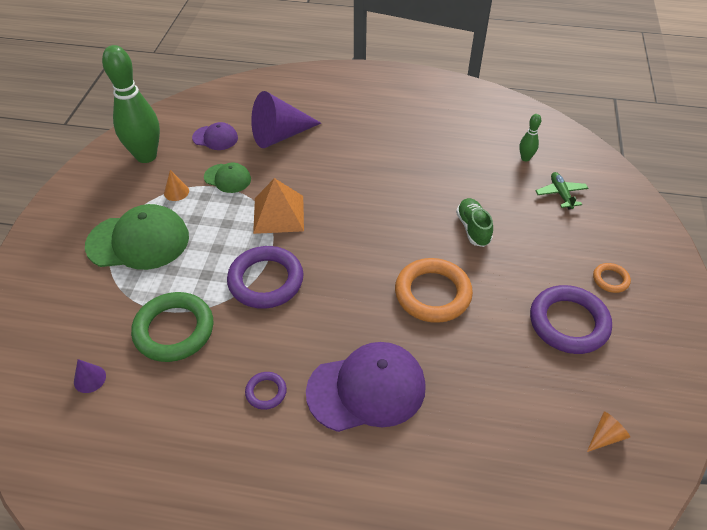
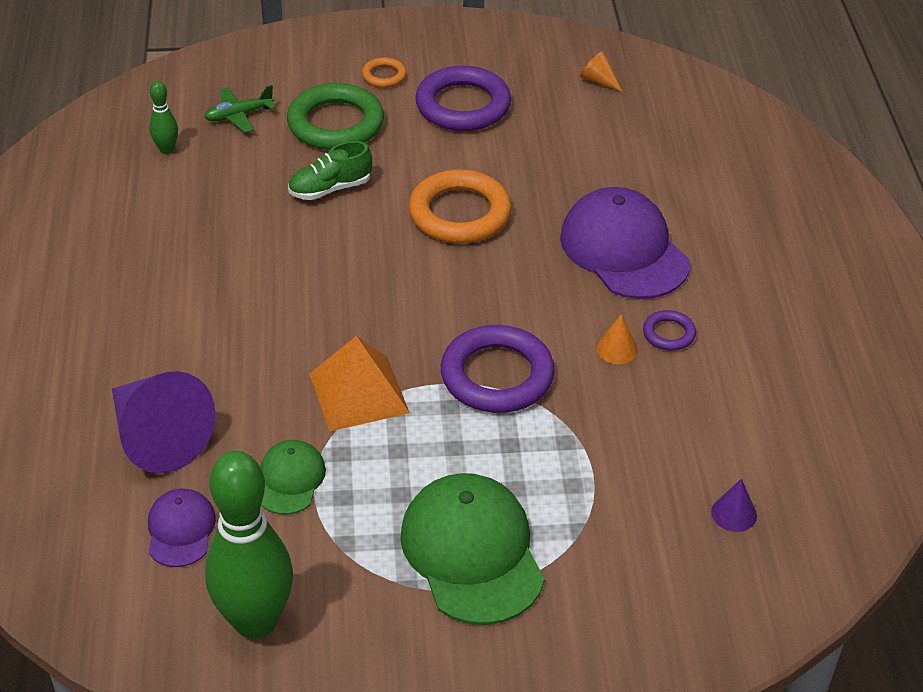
camera: 105 degrees left, 5 degrees down
green ring [131,292,213,362] -> green ring moved to [287,83,384,150]
orange cone [164,170,189,201] -> orange cone moved to [597,314,638,364]

